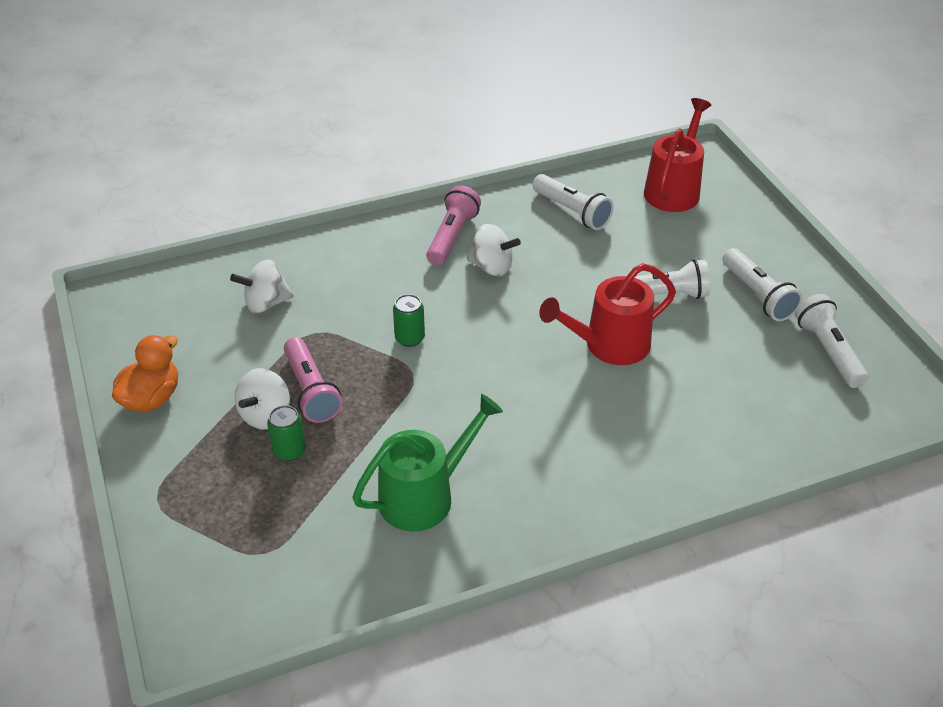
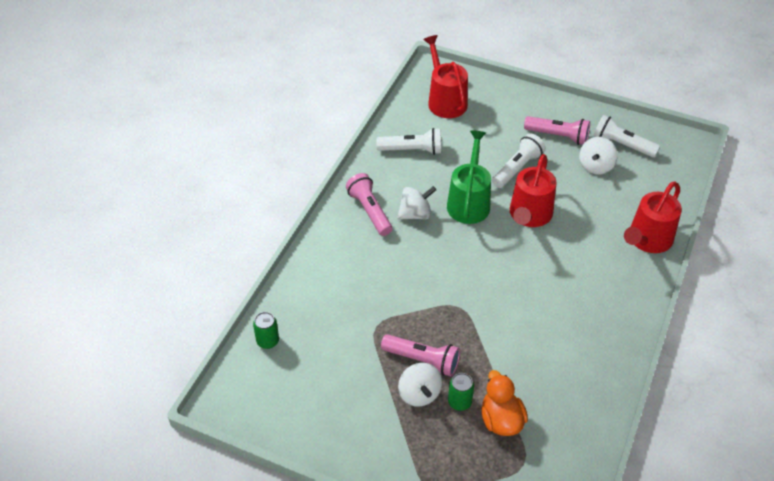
camera: 45 degrees left, 5 degrees up
orange duck [112,335,178,412] -> orange duck moved to [481,370,528,436]
white spinning top [230,259,293,314] -> white spinning top moved to [579,137,618,175]
green watering can [352,394,503,532] -> green watering can moved to [447,130,491,224]
green can [393,294,425,347] -> green can moved to [253,312,279,349]
white flashlight [722,248,803,321] -> pink flashlight [524,116,590,145]
none -> red watering can [624,181,682,253]

